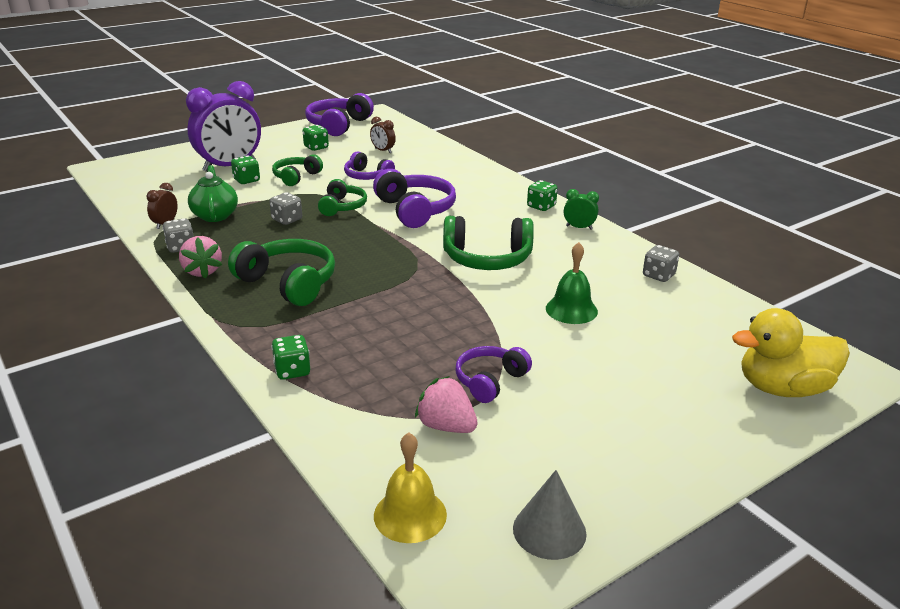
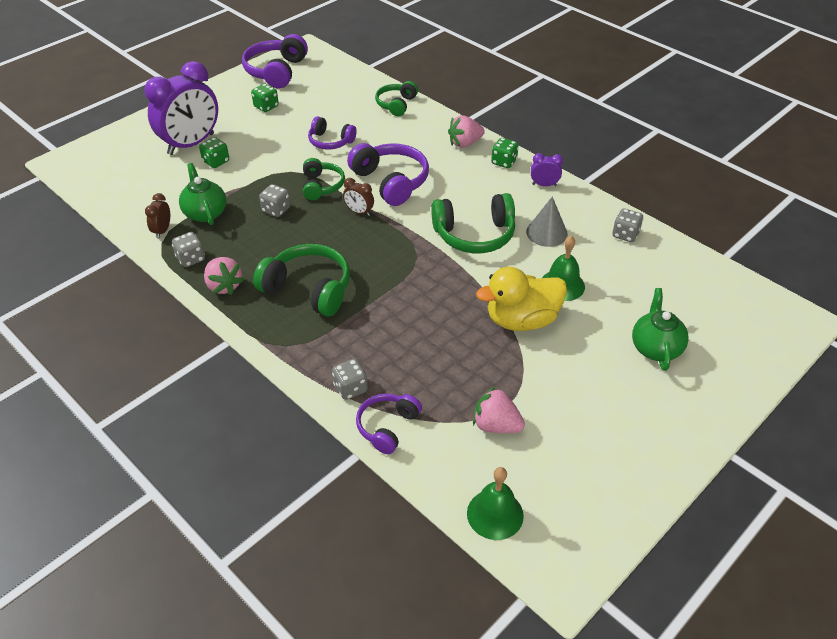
camera: 10 degrees left, 15 degrees up
green dice [271,335,310,380] -> grey dice [332,359,368,400]
green headphones [272,154,323,186] -> green headphones moved to [375,81,418,116]
brown clock [370,117,396,153] -> brown clock moved to [343,178,374,216]
yellow bell [374,433,447,543] -> green bell [467,467,524,540]
purple headphones [456,346,532,403] -> purple headphones moved to [356,393,422,454]
grey cone [513,470,587,560] -> grey cone moved to [526,197,568,247]
green clock [564,189,599,230] -> purple clock [531,153,563,186]
yellow duck [732,308,850,397] -> yellow duck moved to [476,267,567,331]
none -> pink strawberry [448,115,485,148]
none -> green teapot [632,288,689,371]

